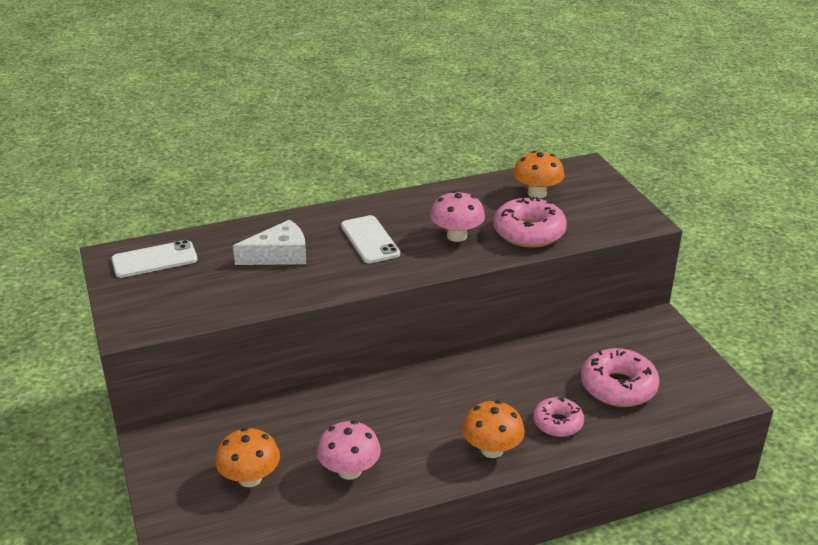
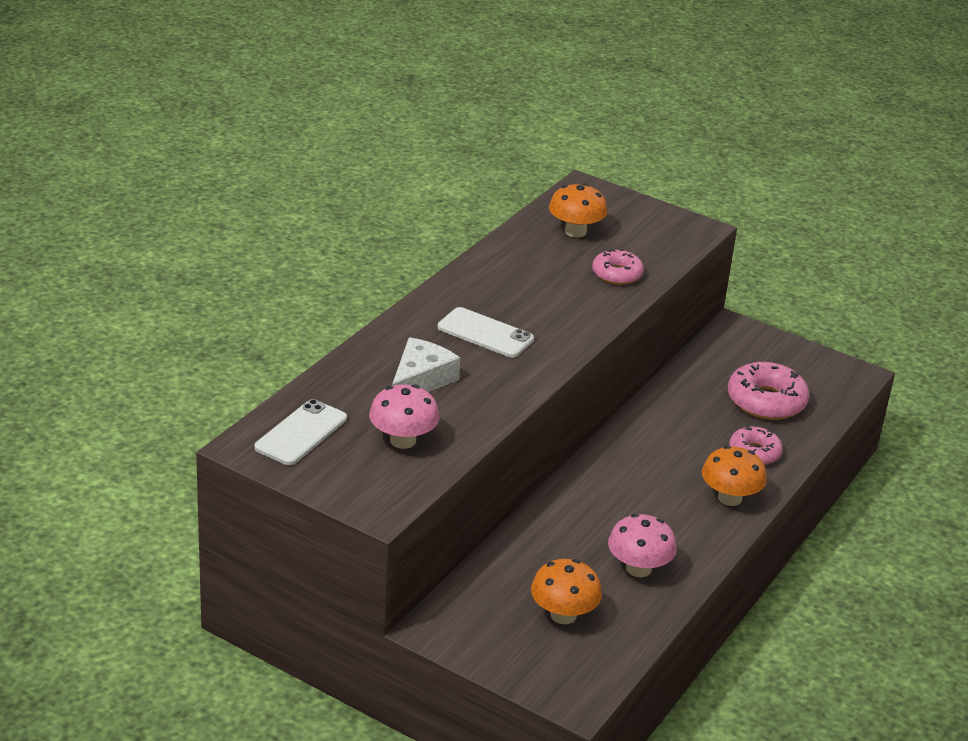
camera: 40 degrees left, 0 degrees up
pink mushroom [430,191,485,242] -> pink mushroom moved to [369,384,440,449]
pink donut [493,197,567,248] -> pink donut [592,249,644,285], size x0.63

